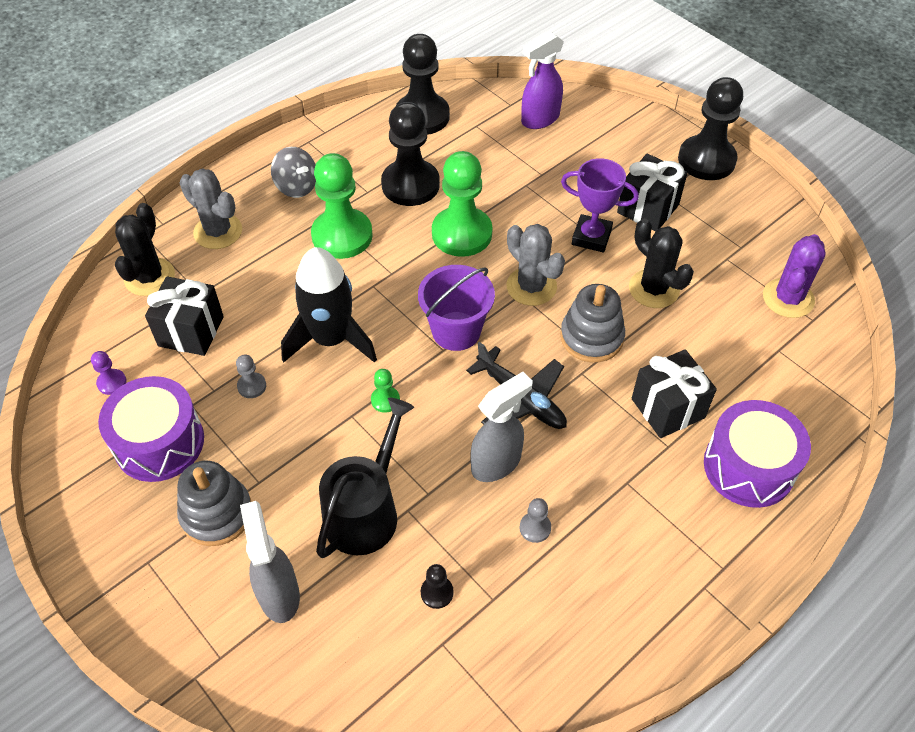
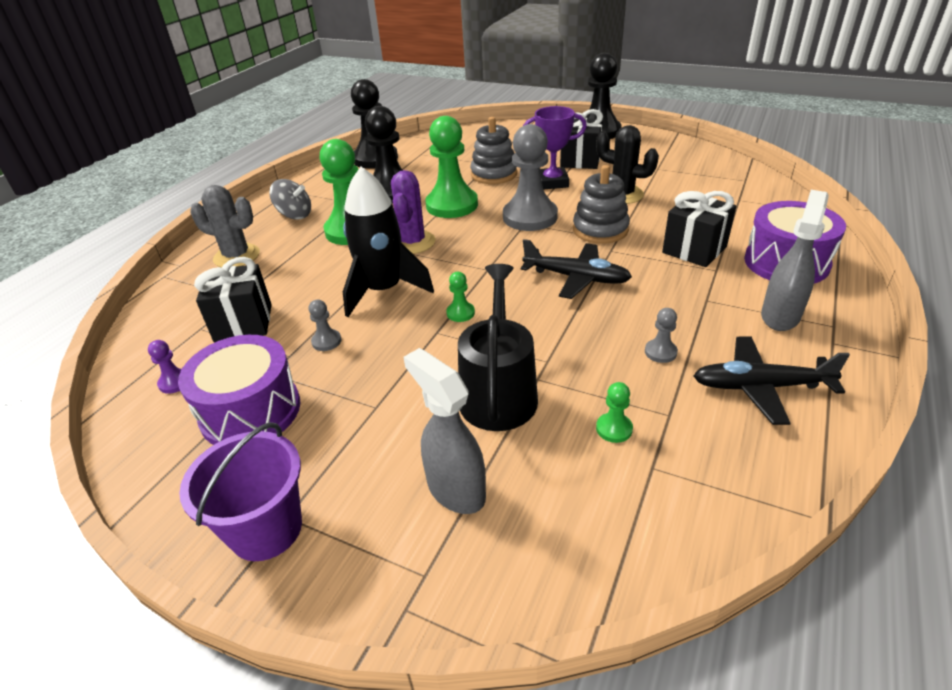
camera: 20 degrees left, 15 degrees down
black cactus [115,203,175,296] -> none
grey stacking toy [177,461,251,546] -> grey stacking toy moved to [470,117,517,184]
purple bucket [418,265,495,351] -> purple bucket moved to [179,422,302,561]
black pawn [421,564,454,609] -> green pawn [596,382,633,443]
grey spray bottle [471,372,533,482] -> grey spray bottle moved to [761,190,829,331]
grey cactus [506,224,565,306] -> grey pawn [503,124,558,231]
purple spray bottle [521,31,564,129] -> none
purple cactus [763,234,826,318] -> purple cactus moved to [391,170,435,254]
none -> black plane [694,337,850,425]

